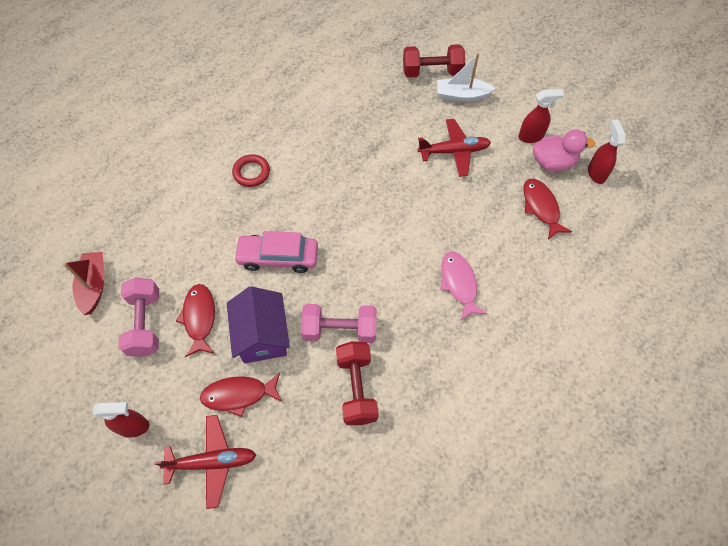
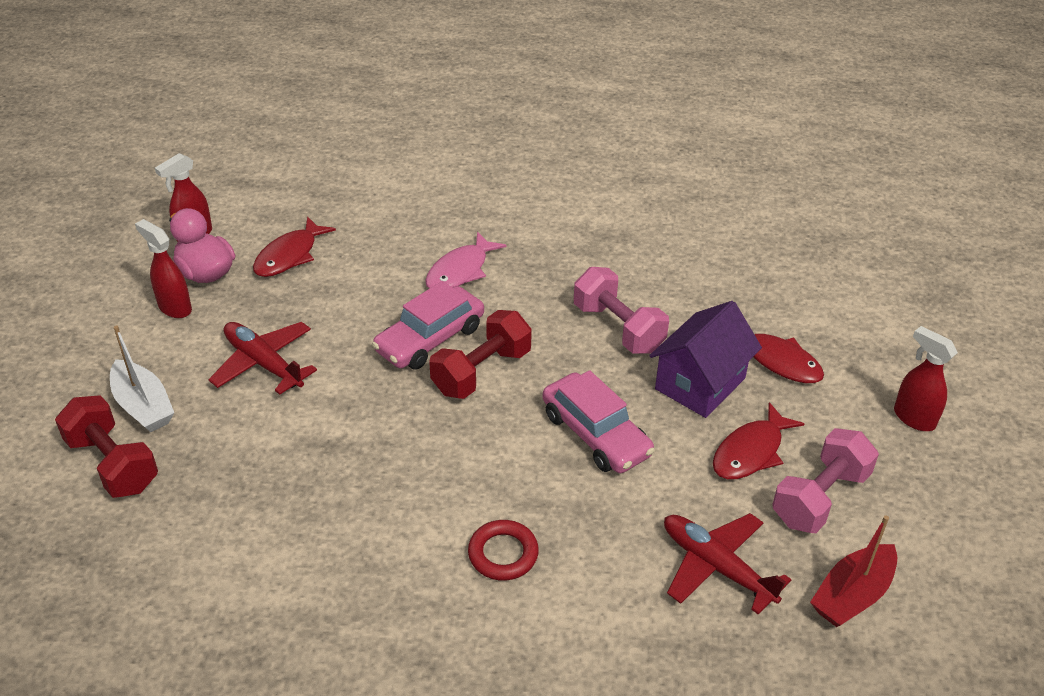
camera: 130 degrees left, 20 degrees down
red plane [154,415,256,509] -> red plane moved to [664,513,791,615]
red dumbbell [336,341,379,425] -> red dumbbell moved to [429,310,532,399]
none -> pink car [372,281,484,370]

